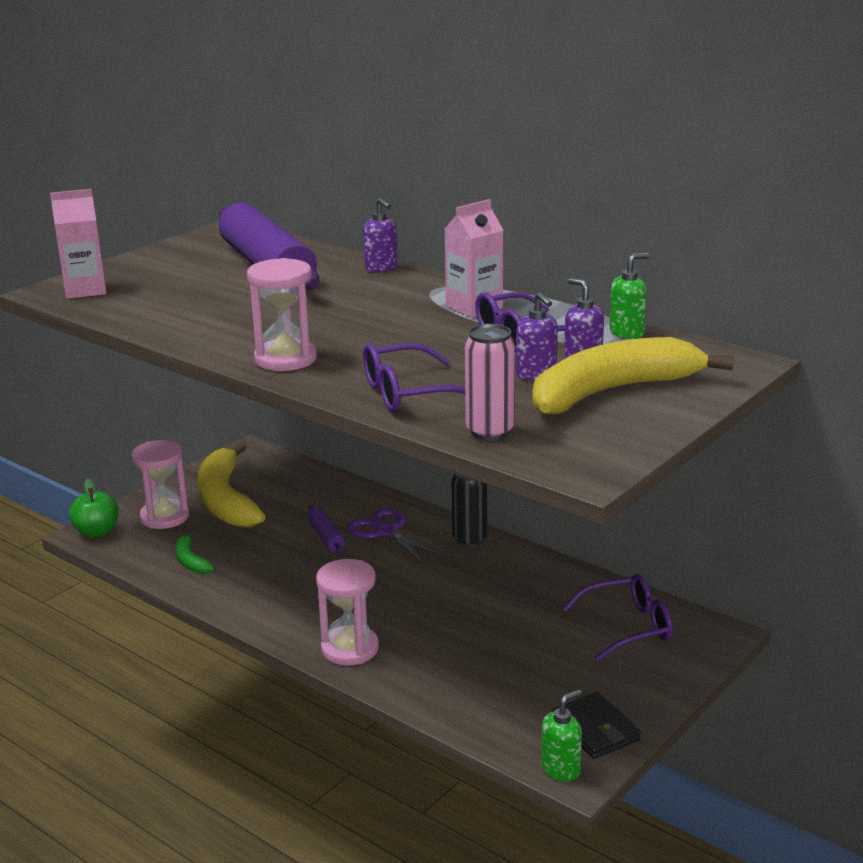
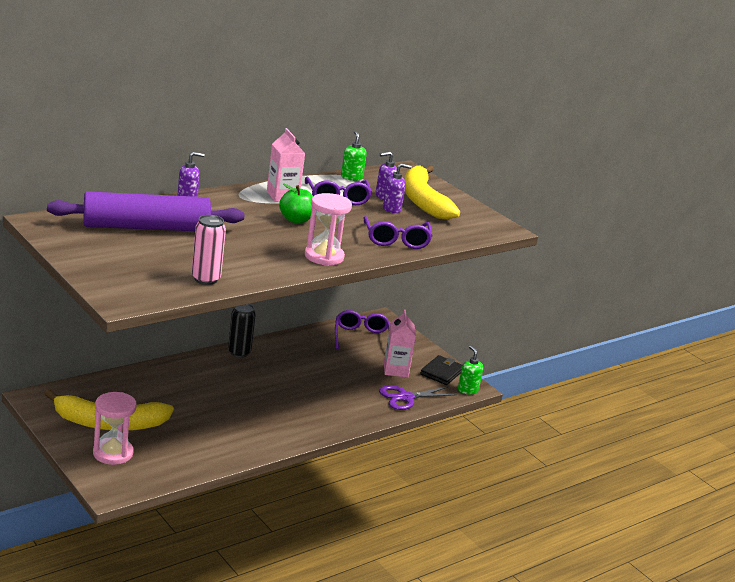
camera: 80 degrees left, 0 degrees up
pink carton [50,189,106,299] -> pink carton moved to [384,310,416,377]
green apple [69,479,119,538] -> green apple moved to [279,183,313,223]
green banana [175,530,214,574] -> none
purple rolling pin [308,505,345,555] -> none
pink hourglass [316,559,379,665] -> none
purple scissors [347,508,445,565] -> purple scissors moved to [379,385,457,410]
pink can [465,324,515,441] -> pink can moved to [192,215,226,285]
black wallet [552,692,641,759] -> black wallet turned 45 degrees counterclockwise [420,355,463,385]

